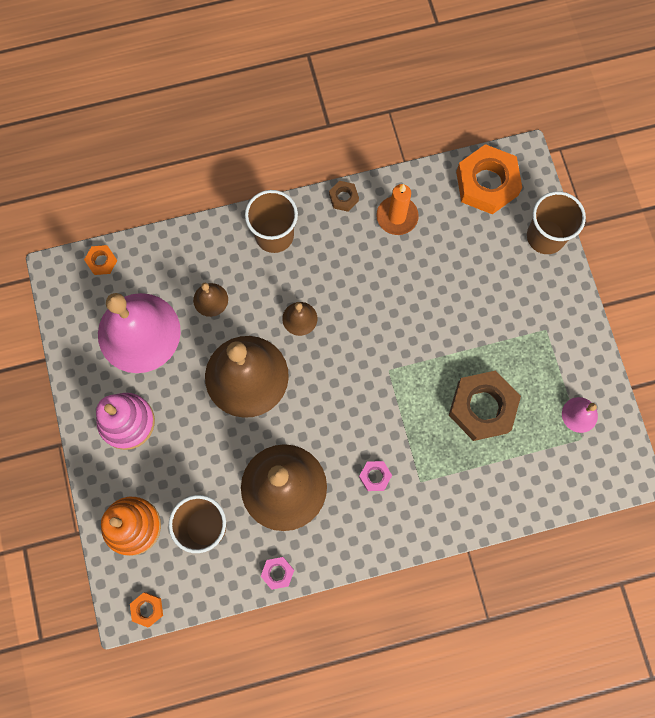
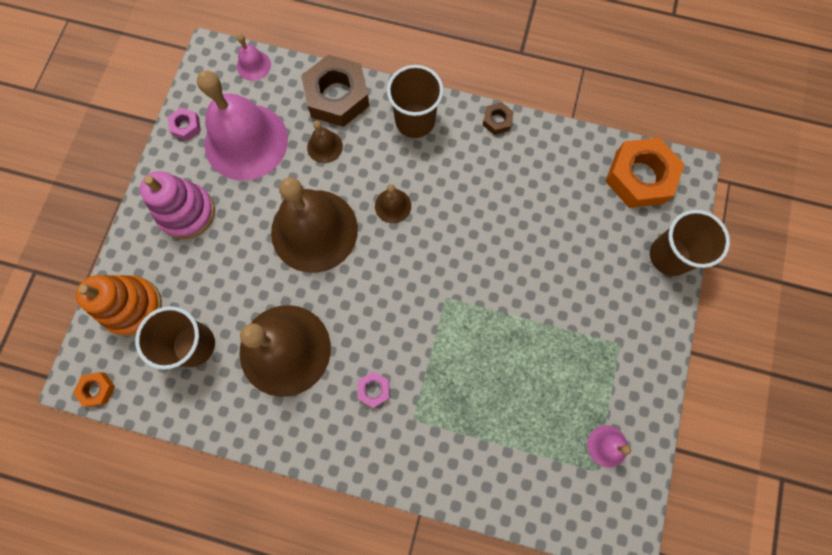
camera: 30 degrees right, 0 degrees up
orange nut [84,245,117,275] -> pink bell [237,33,271,81]
pink nut [261,557,294,590] -> pink nut moved to [168,108,201,141]
orange candle [376,184,419,235] -> none
brown nut [449,370,521,441] -> brown nut moved to [301,55,370,127]

